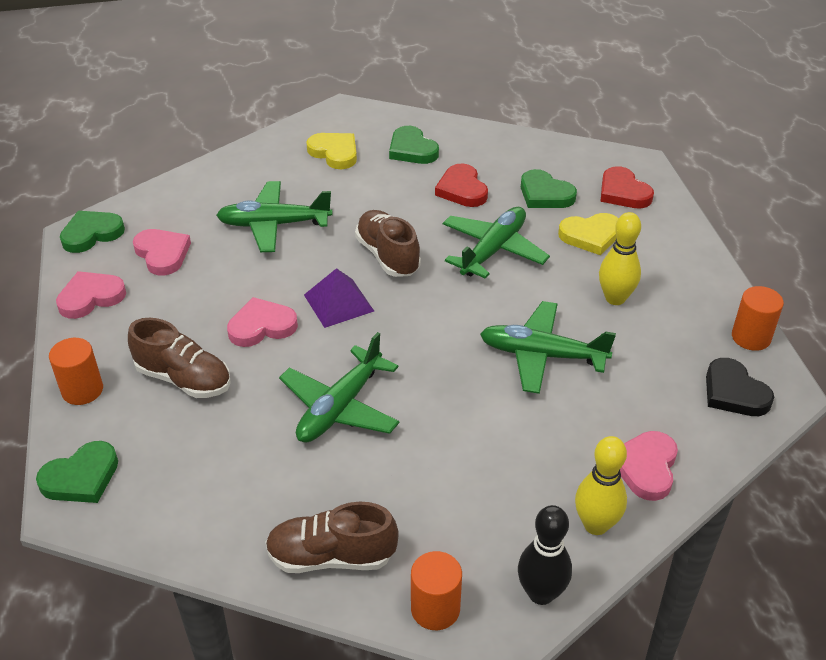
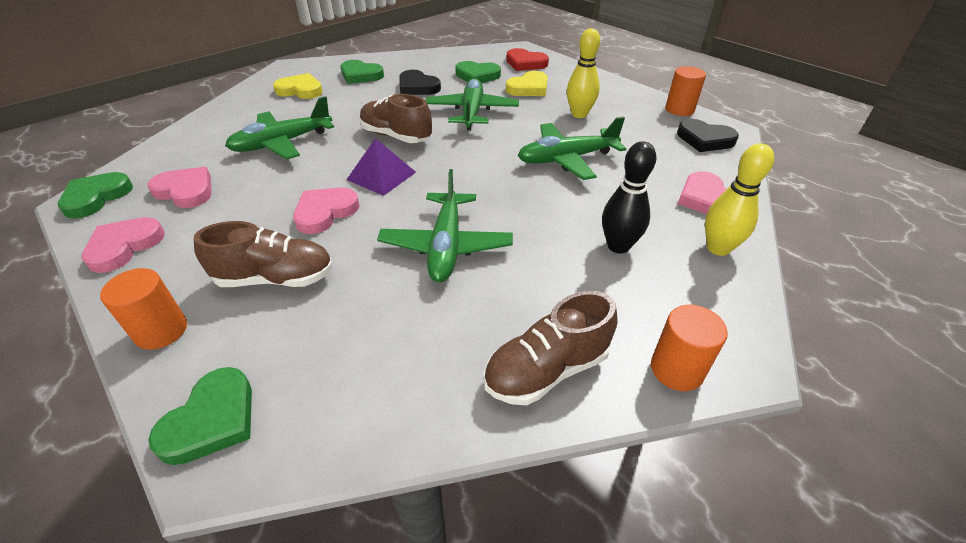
camera: 30 degrees left, 0 degrees up
red heart [435,164,488,207] -> black heart [399,70,441,95]
black bowling pin [518,505,572,605] -> black bowling pin moved to [602,141,656,254]

